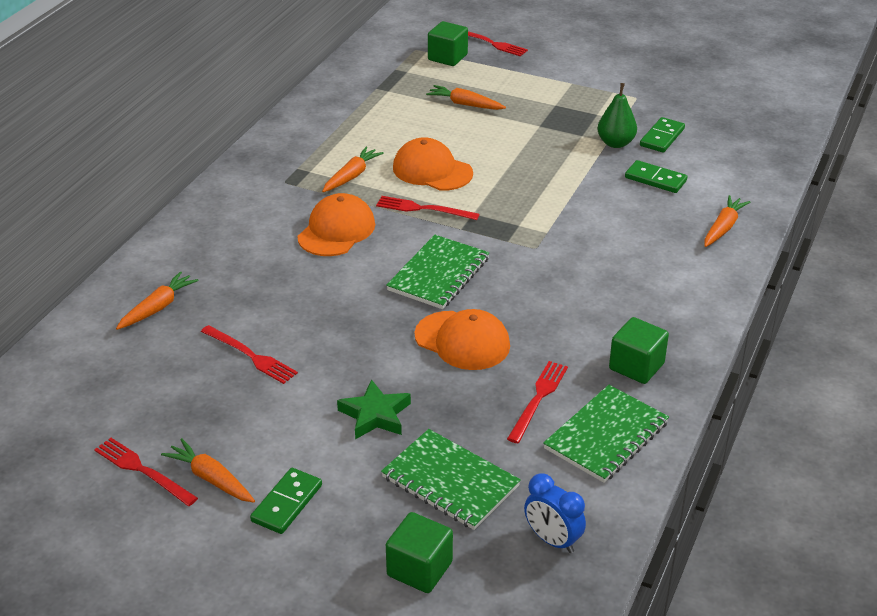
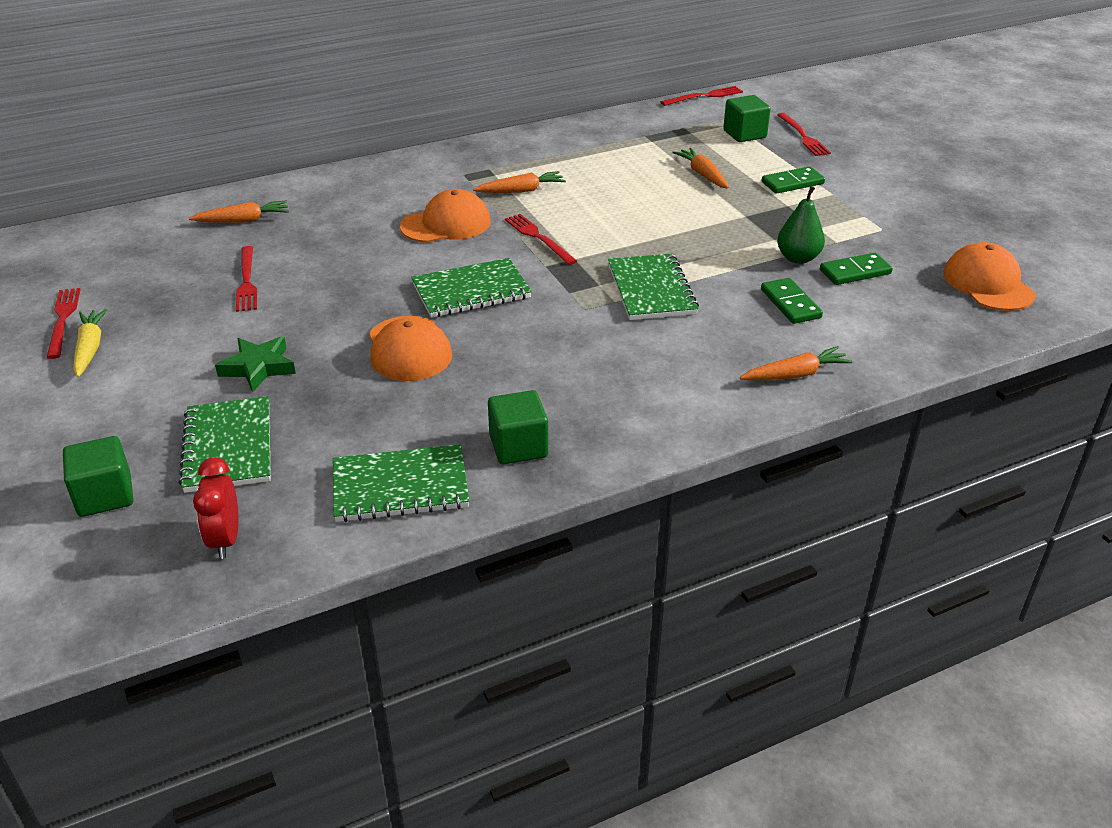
camera: 40 degrees right, 0 degrees up
orange carrot [161,438,255,502] -> yellow carrot [73,309,107,377]
green domino [250,468,322,534] -> green domino moved to [762,166,825,194]
orange cap [393,137,473,191] -> orange cap moved to [943,242,1035,311]
red fork [507,361,568,443] -> red fork moved to [661,86,743,106]
blue clock [524,473,586,553] -> red clock [193,457,238,559]
none -> green notebook [608,253,699,320]

